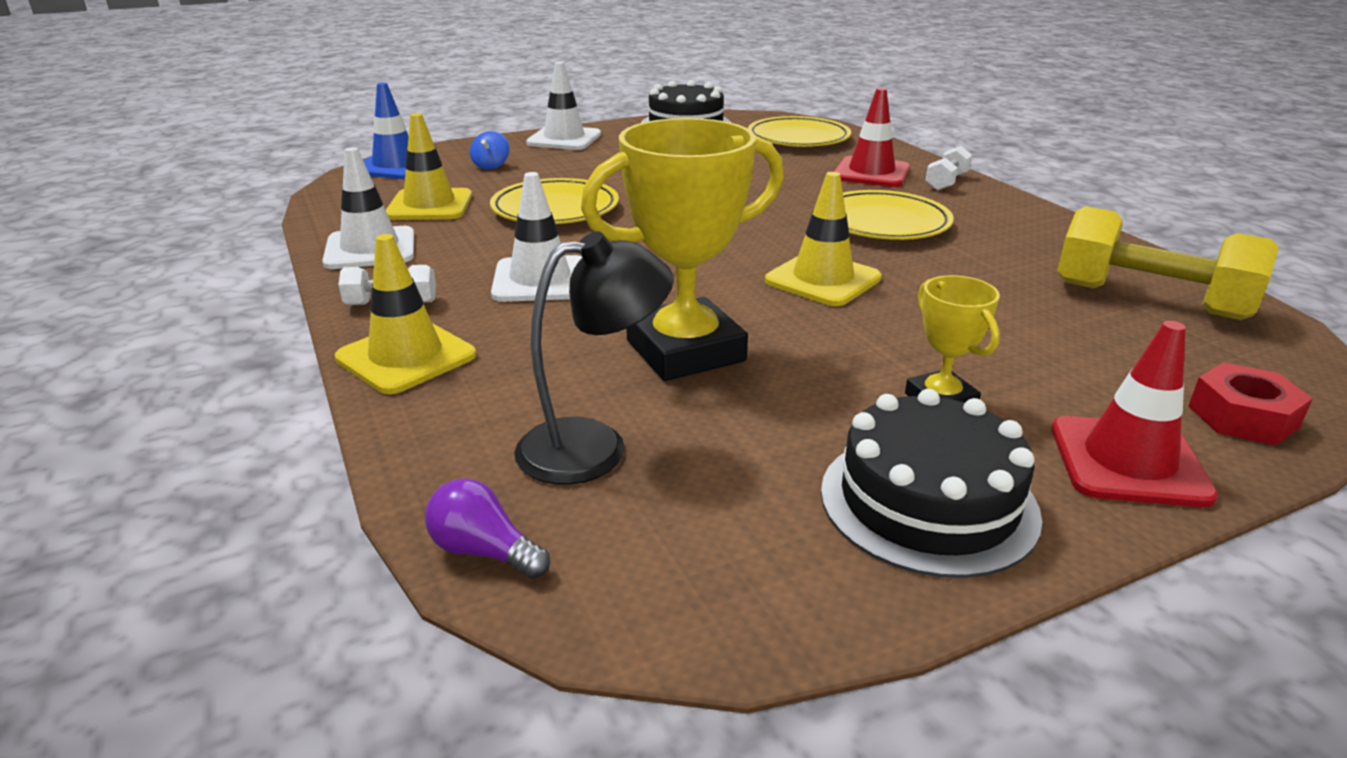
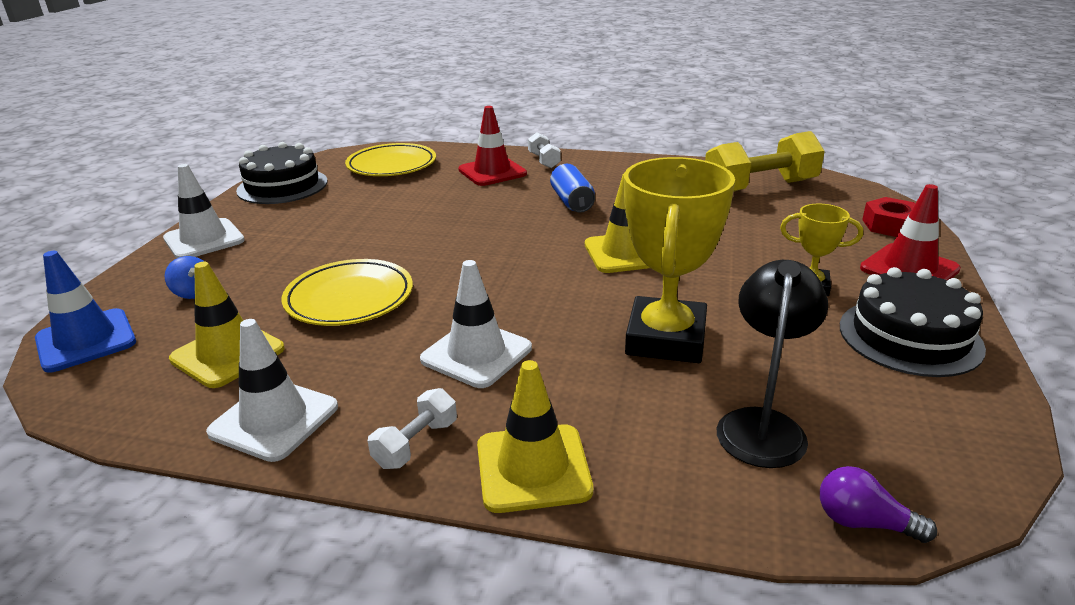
camera: 50 degrees left, 0 degrees up
purple light bulb [425,478,550,579] -> purple light bulb turned 45 degrees clockwise [820,466,937,543]
yellow plate [843,190,954,240] -> blue can [550,164,595,213]

